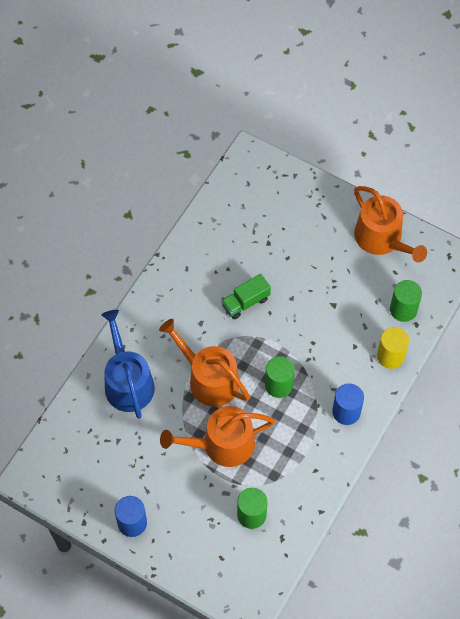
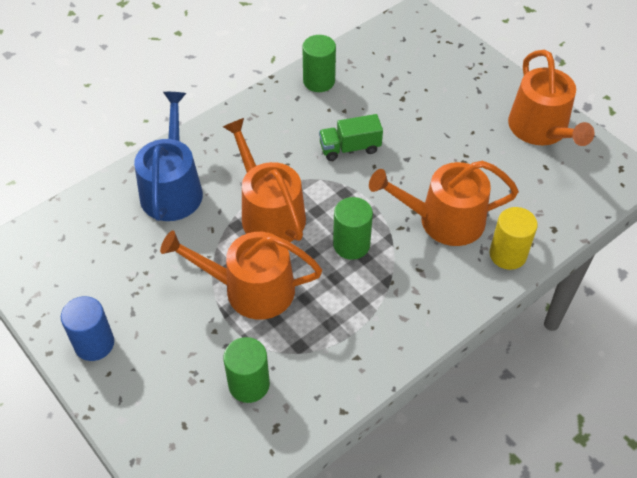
camera: 20 degrees right, 10 degrees down
blue cylinder [332,383,364,425] -> none
green cylinder [390,280,422,322] -> green cylinder moved to [302,35,336,92]
none -> orange watering can [369,161,519,246]

